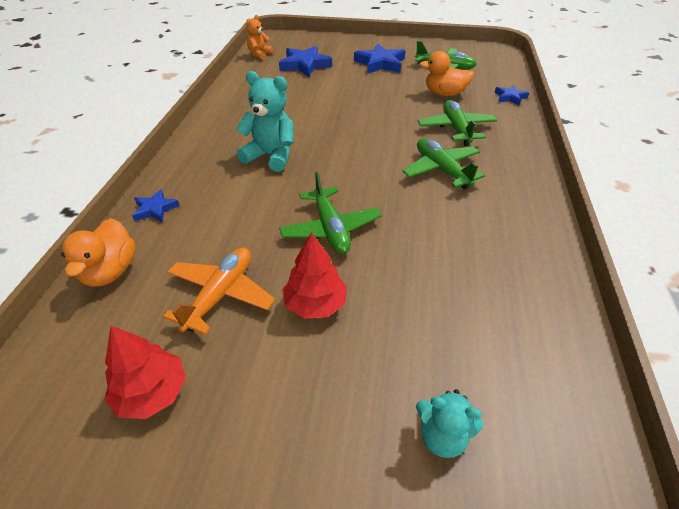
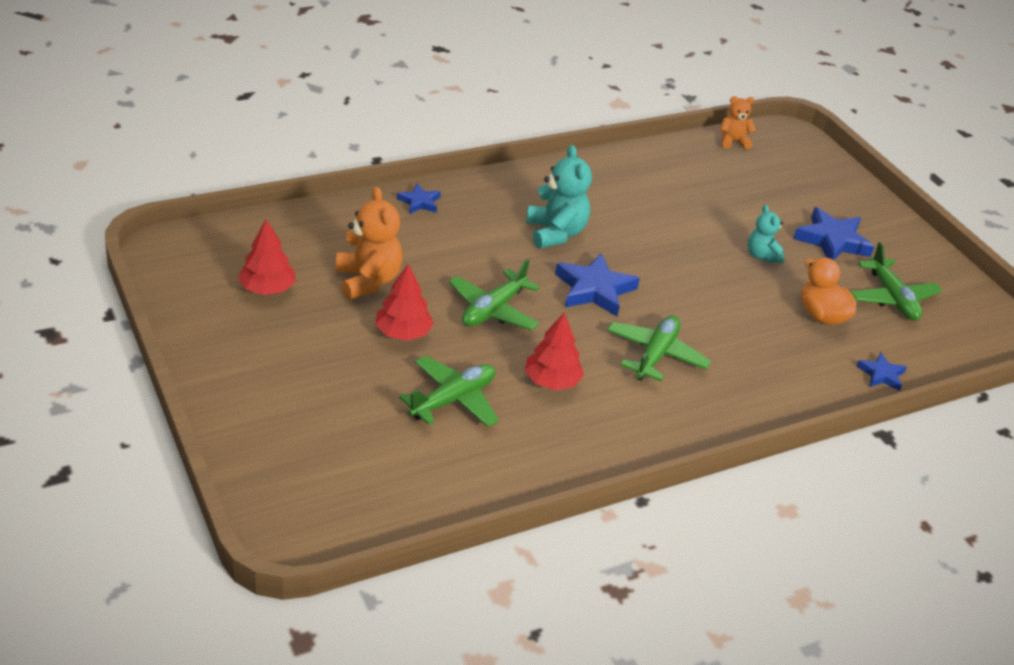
camera: 50 degrees right, 5 degrees down
orange duck [61,218,136,287] -> none
orange plane [163,247,275,335] -> orange teddy bear [336,187,403,299]
blue star [279,46,332,77] -> blue star moved to [555,253,640,317]
turquoise teddy bear [416,389,483,458] -> turquoise teddy bear moved to [748,205,784,263]
green plane [418,100,497,146] -> green plane moved to [399,355,499,427]
none -> red tree [524,312,584,390]

